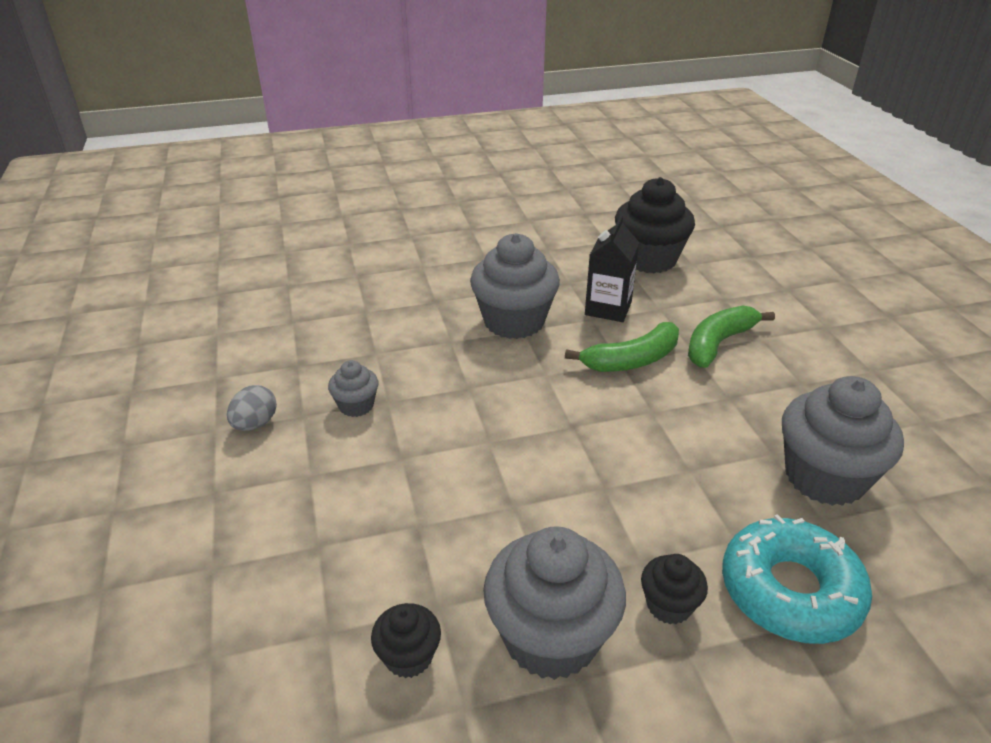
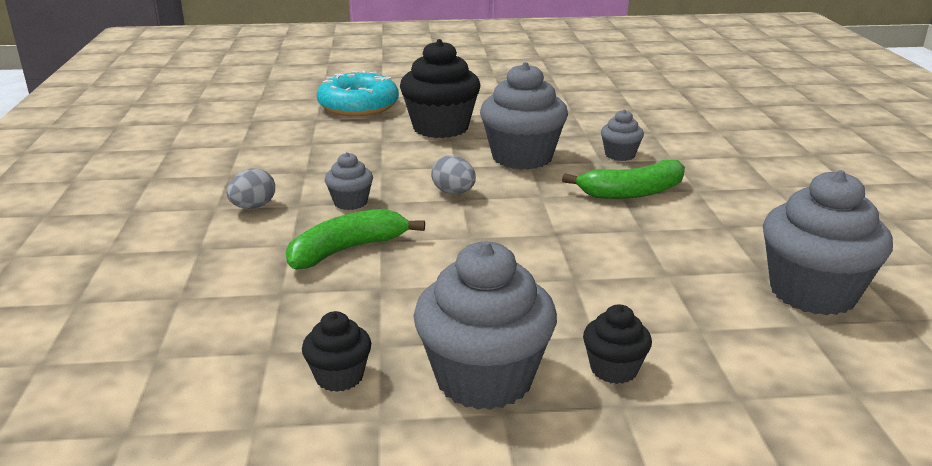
camera: 10 degrees right, 10 degrees down
black carton [585,215,639,322] -> grey cupcake [601,110,644,161]
black cupcake [615,177,695,273] -> black cupcake moved to [400,39,480,138]
green banana [688,306,775,368] -> green banana moved to [286,209,425,269]
turquoise donut [722,514,872,644] -> turquoise donut moved to [317,71,399,116]
none -> grey egg [431,155,476,194]

